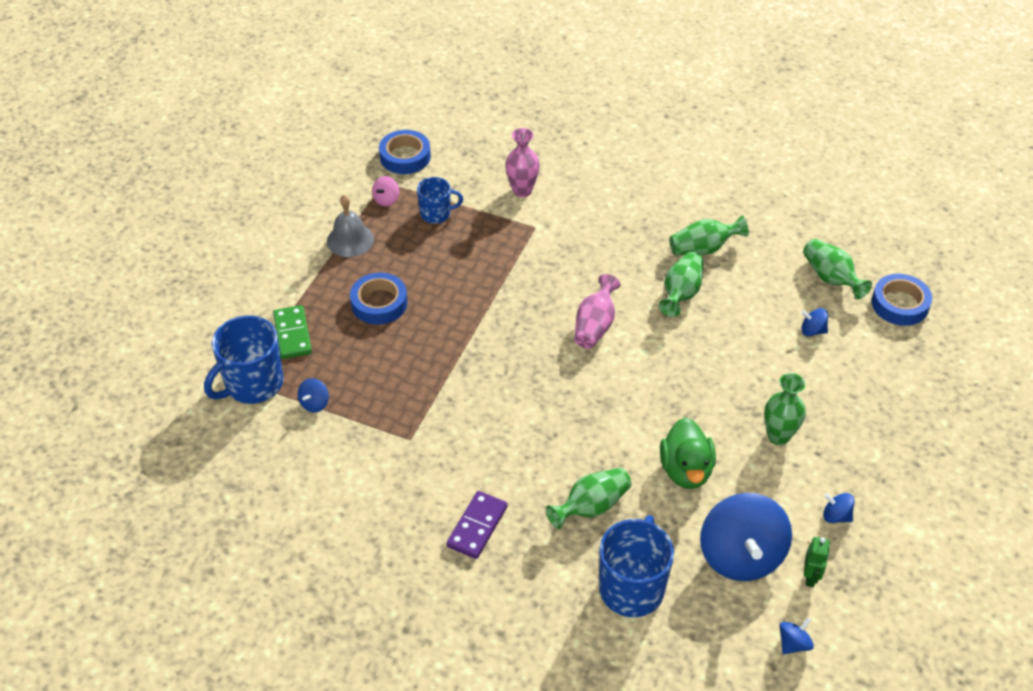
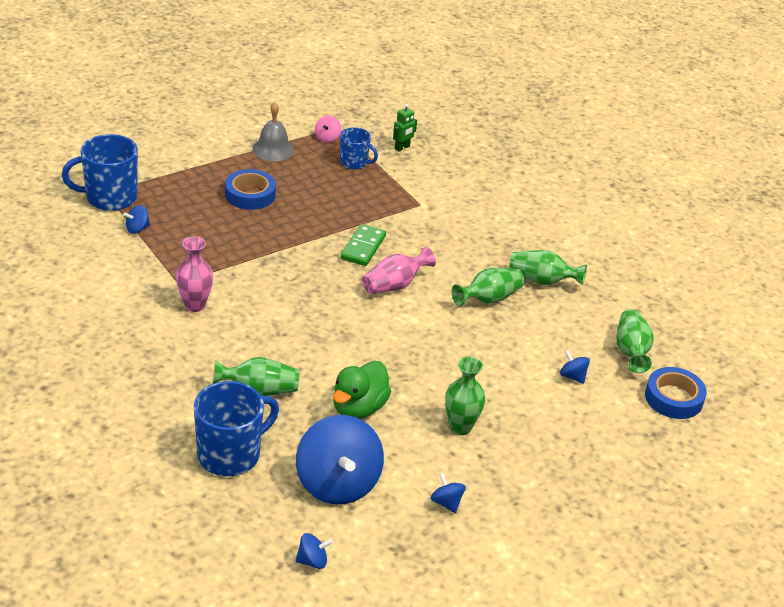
camera: 30 degrees right, 10 degrees down
green domino [273,305,312,359] -> green domino moved to [341,224,386,266]
pink spinning top [372,176,399,206] -> pink spinning top turned 45 degrees counterclockwise [315,116,341,143]
blue tape [379,130,431,174] -> none
purple domino [446,491,507,559] -> none
pink vase [505,128,540,197] -> pink vase moved to [176,236,213,312]
blue spinning top [700,493,792,581] -> blue spinning top turned 45 degrees counterclockwise [296,415,384,504]
green robot [804,537,830,587] -> green robot moved to [393,104,417,151]

